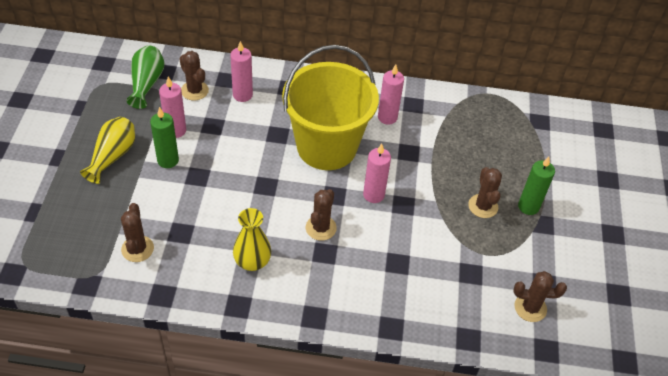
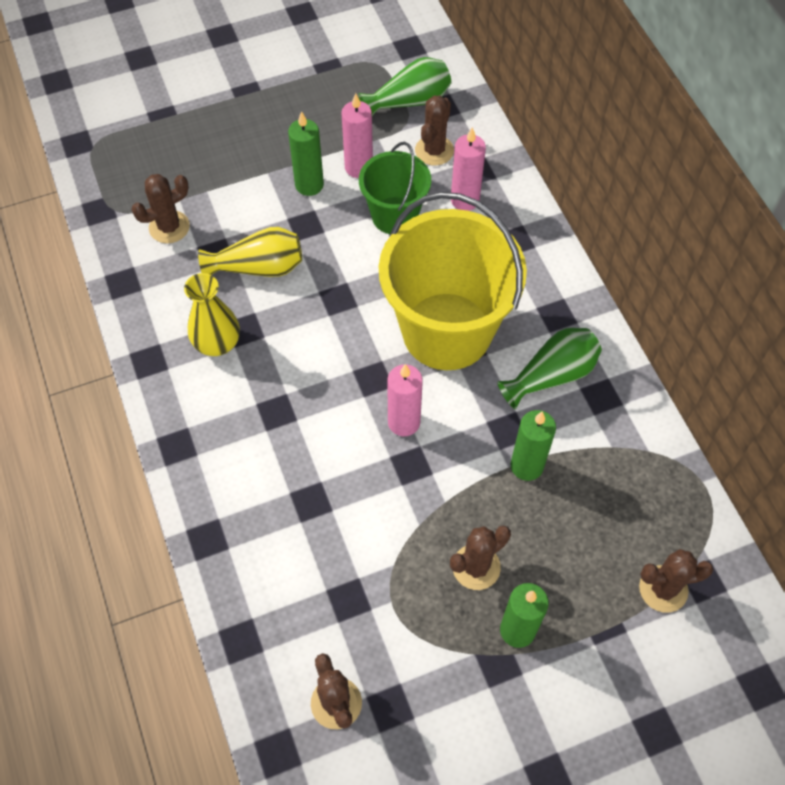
camera: 65 degrees right, 10 degrees up
yellow vase [80,117,135,184] -> yellow vase moved to [198,227,302,277]
brown cactus [306,189,337,241] -> brown cactus moved to [639,549,714,613]
pink candle [378,65,404,125] -> green vase [497,328,602,409]
none -> green bucket [359,142,431,234]
none -> green candle [511,410,556,481]

